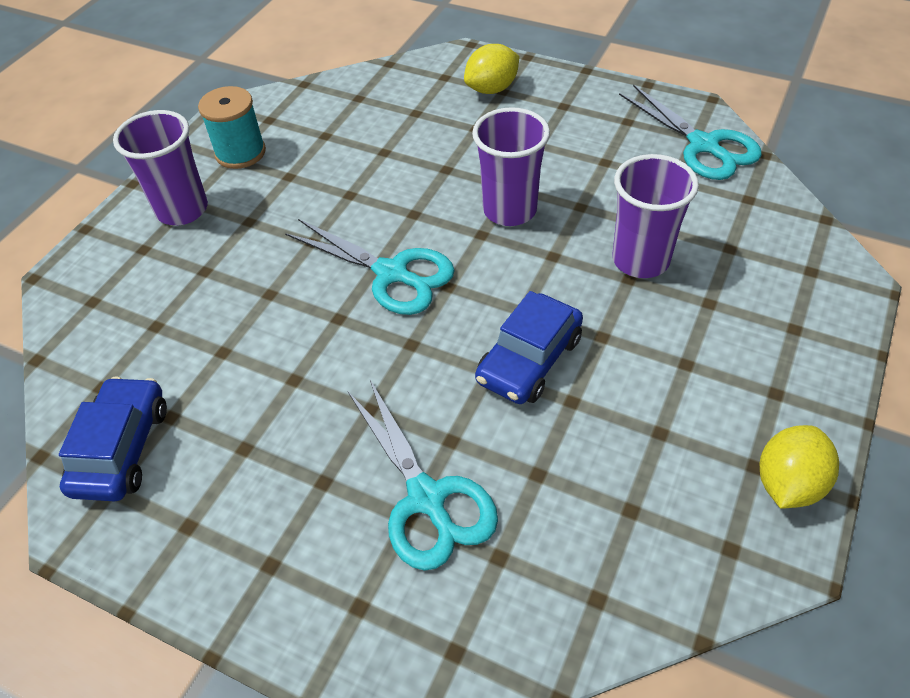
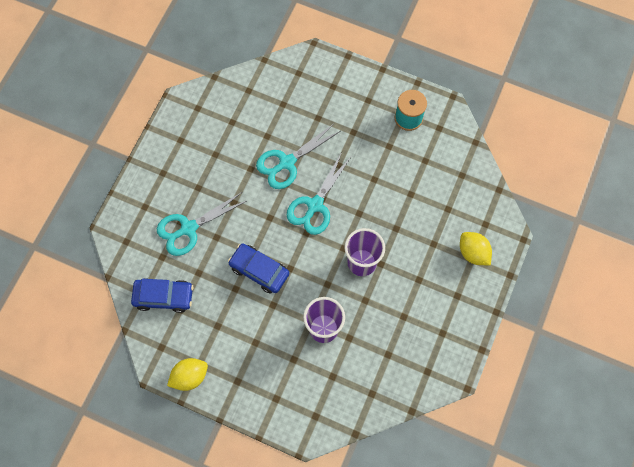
camera: 85 degrees right, 20 degrees up
blue car [59,376,167,501] -> blue car moved to [131,278,193,313]
purple cup [113,110,208,225] -> none
turquoise scissors [619,84,762,180] -> turquoise scissors moved to [256,124,340,189]
yellow lemon [760,425,839,508] -> yellow lemon turned 60 degrees counterclockwise [167,358,208,391]

